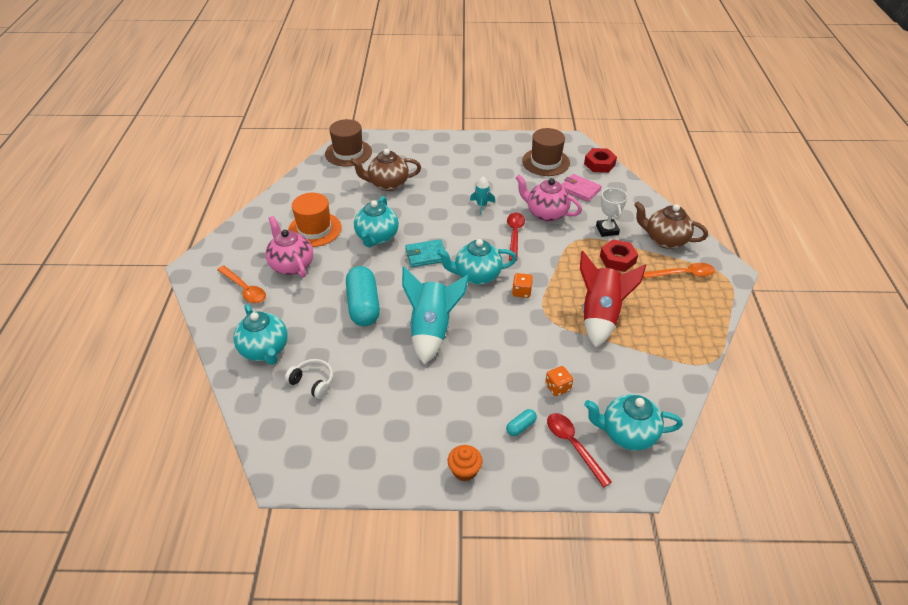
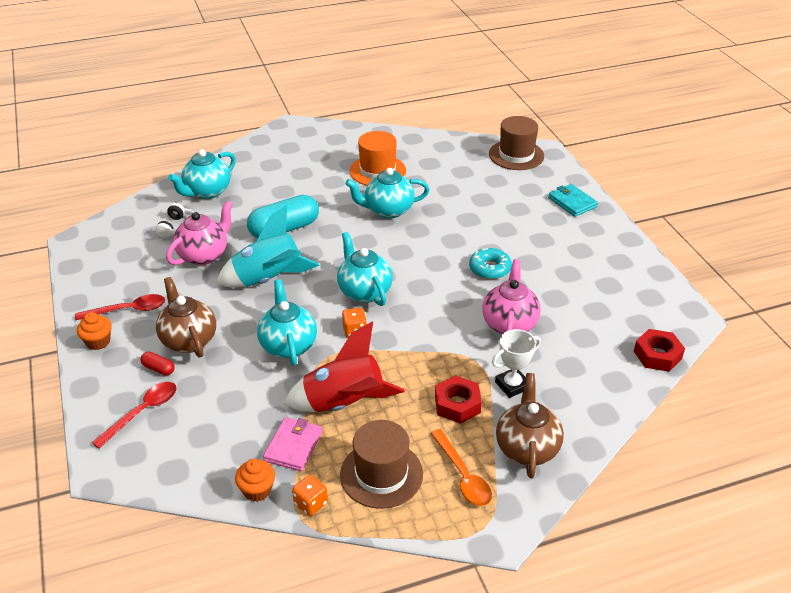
camera: 70 degrees right, 5 degrees down
orange spoon [217,265,266,303] -> none
pink teapot [266,216,313,278] -> pink teapot moved to [166,201,233,265]
brown teapot [350,149,421,191] -> brown teapot moved to [156,277,216,358]
turquoise wallet [405,239,445,267] -> turquoise wallet moved to [548,184,598,217]
turquoise rocket [470,177,495,215] -> turquoise donut [469,248,512,279]
turquoise capsule [506,409,537,436] -> red capsule [140,352,175,375]
red spoon [507,212,525,261] -> red spoon moved to [75,294,165,320]
brown hat [522,128,570,176] -> brown hat moved to [340,420,423,509]
orange dice [545,366,573,396] -> orange dice moved to [292,475,328,516]
pink wallet [561,174,602,202] -> pink wallet moved to [263,417,322,471]
turquoise teapot [584,394,683,450] -> turquoise teapot moved to [257,280,317,366]
none -> orange cupcake [235,459,275,502]

